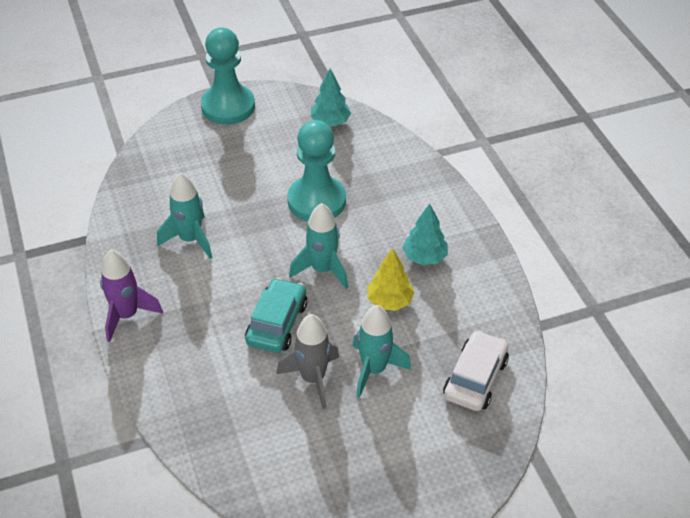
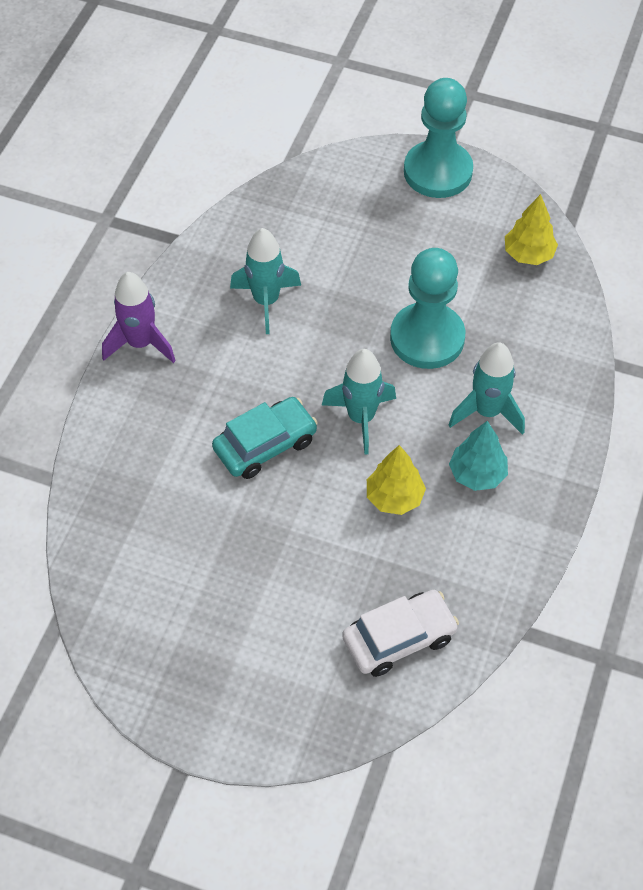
camera: 40 degrees right, 10 degrees up
grey rocket [277,314,339,409] -> none
turquoise tree [311,68,351,126] -> yellow tree [505,194,558,265]
turquoise rocket [352,305,411,398] -> turquoise rocket moved to [449,342,525,435]

